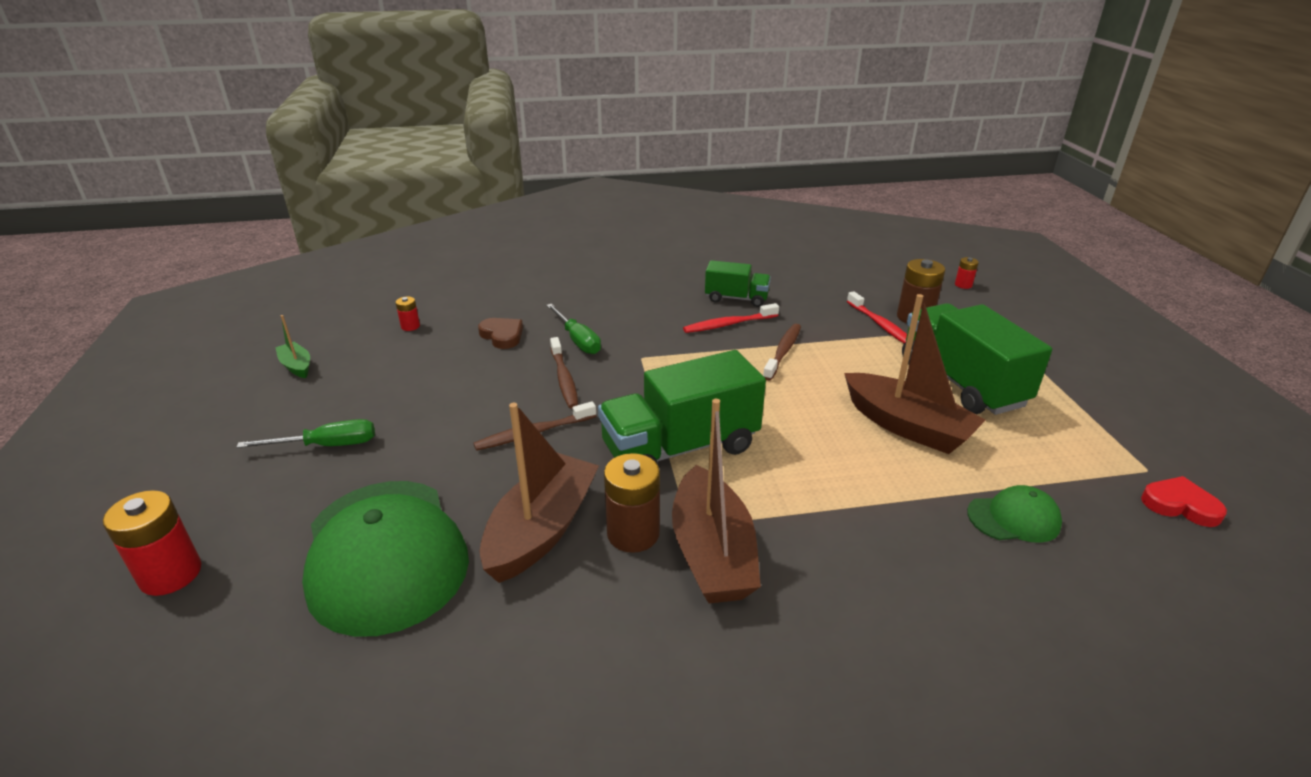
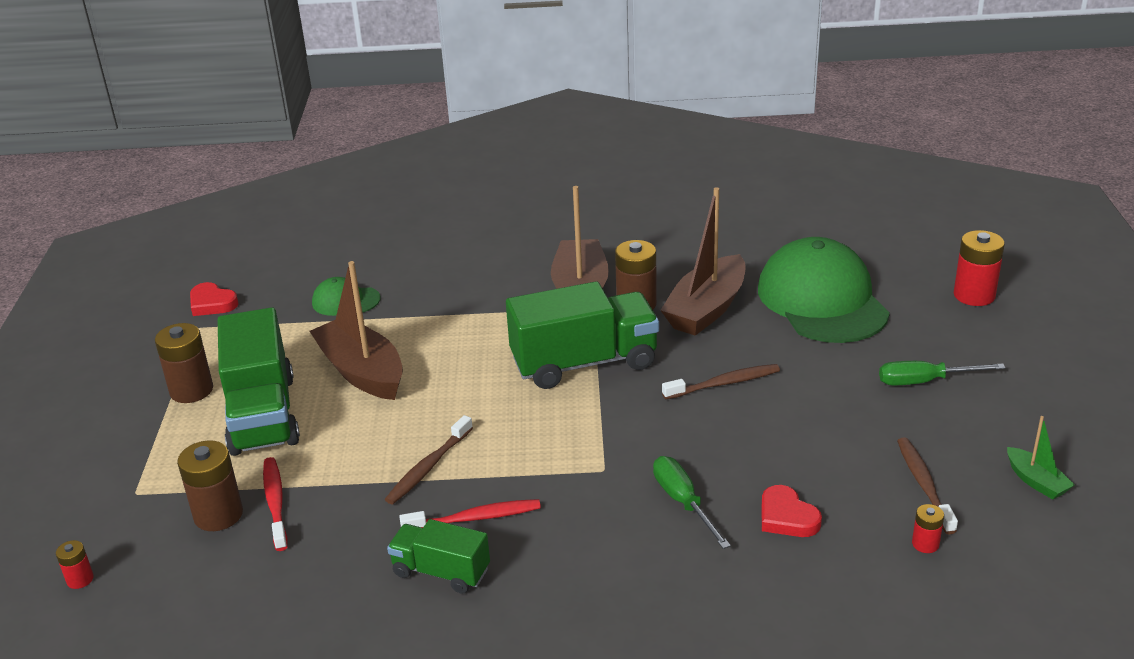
camera: 170 degrees left, 0 degrees up
brown heart [478,318,523,349] -> red heart [762,485,822,537]
brown toothbrush [550,337,578,409] -> brown toothbrush moved to [897,437,958,534]
none -> brown battery [155,323,213,403]

